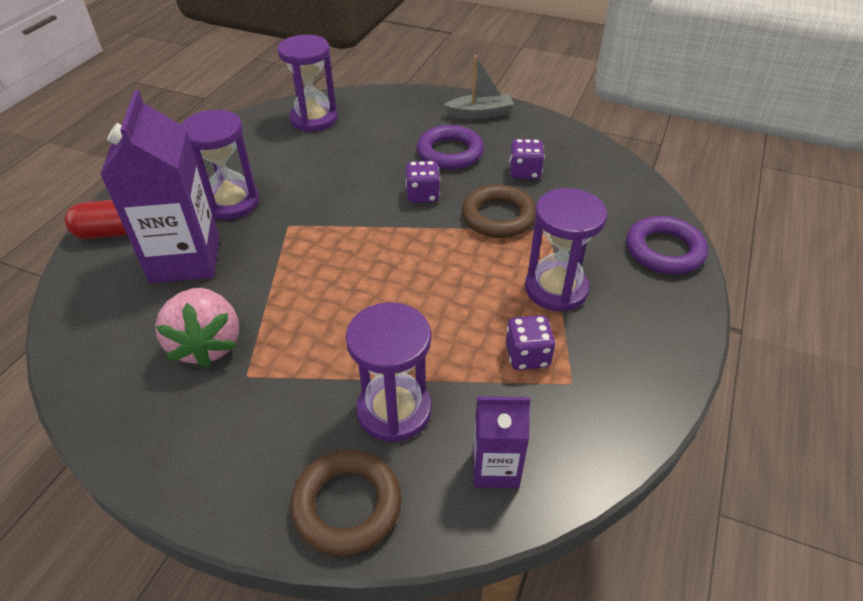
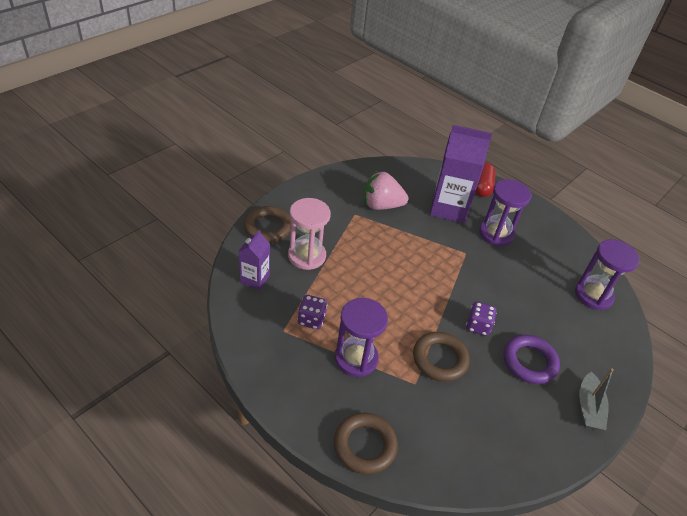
camera: 105 degrees right, 0 degrees up
purple hourglass [346,302,432,442] -> pink hourglass [288,198,331,270]
purple dice [509,139,545,179] -> none
purple ring [626,216,708,274] -> brown ring [334,413,398,475]

